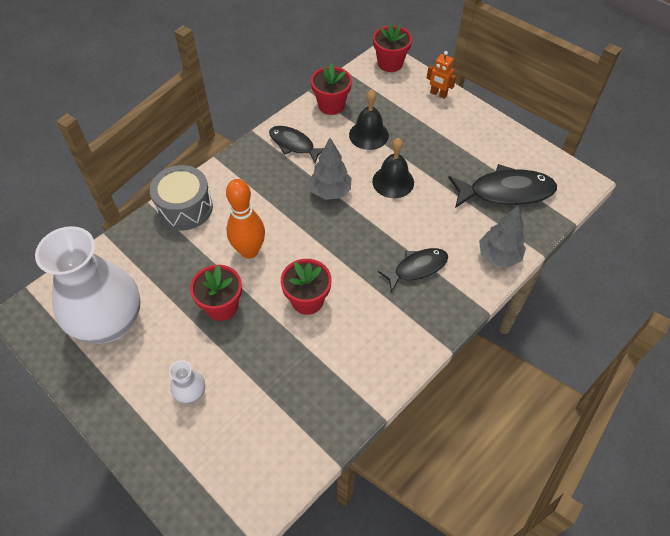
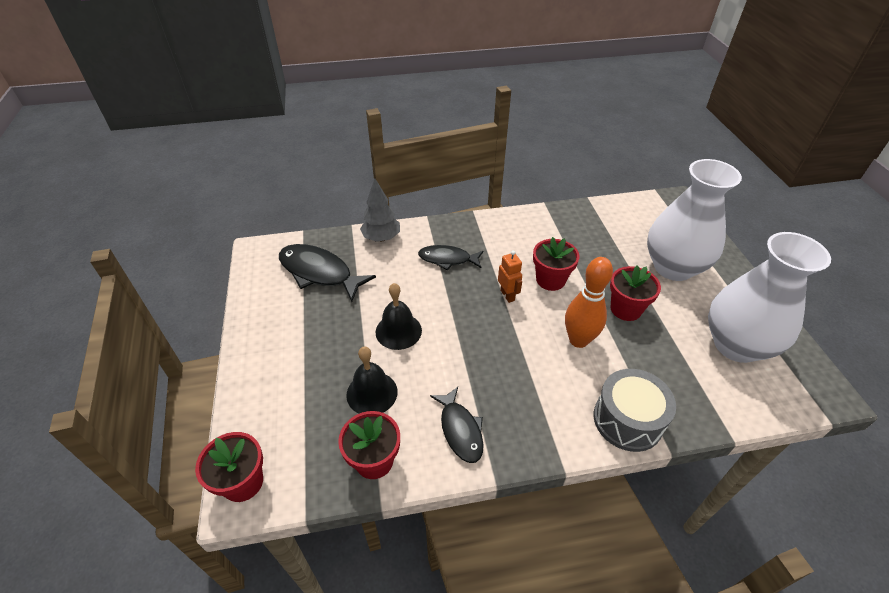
camera: 145 degrees left, 10 degrees down
white vase [169,360,205,404] -> white vase [647,159,742,281], size x2.50
grey tree [309,138,352,200] -> none
orange robot [427,51,456,99] -> orange robot moved to [498,250,522,303]

